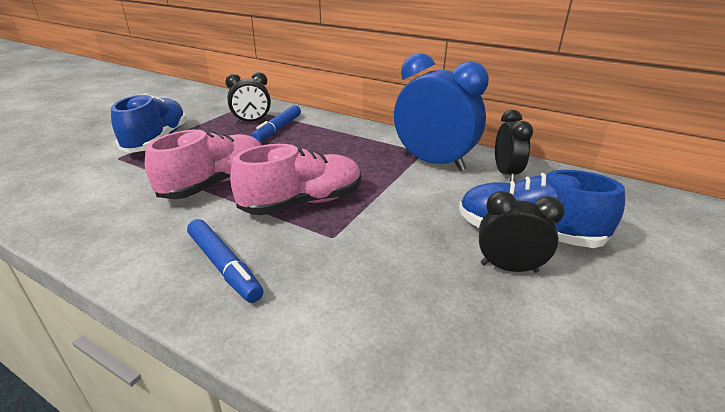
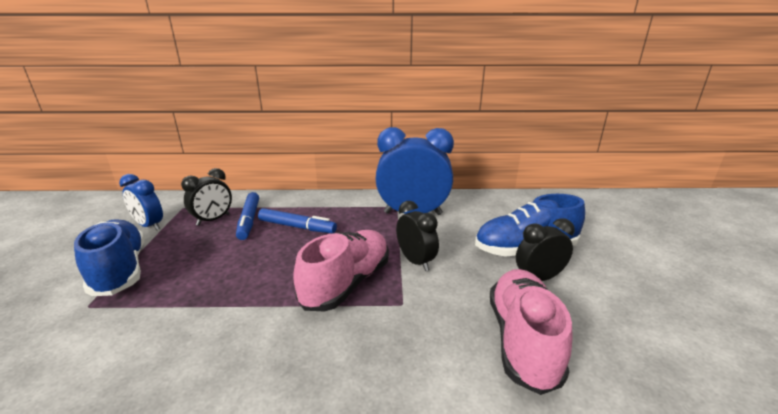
camera: 30 degrees left, 5 degrees down
pink shoe [145,129,261,199] -> pink shoe moved to [490,269,573,395]
blue marker [187,219,263,303] -> blue marker moved to [258,208,337,233]
black clock [495,110,533,182] -> black clock moved to [396,201,439,271]
none -> blue clock [119,174,163,230]

